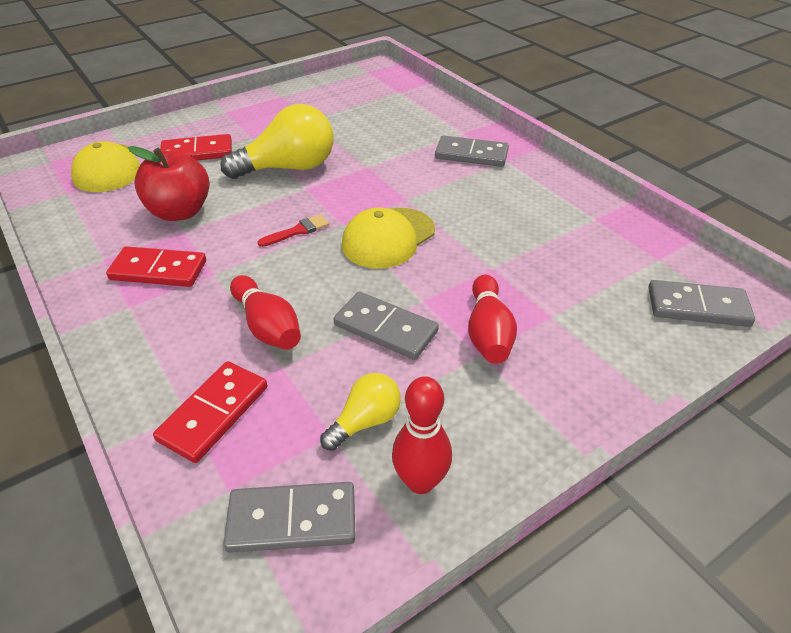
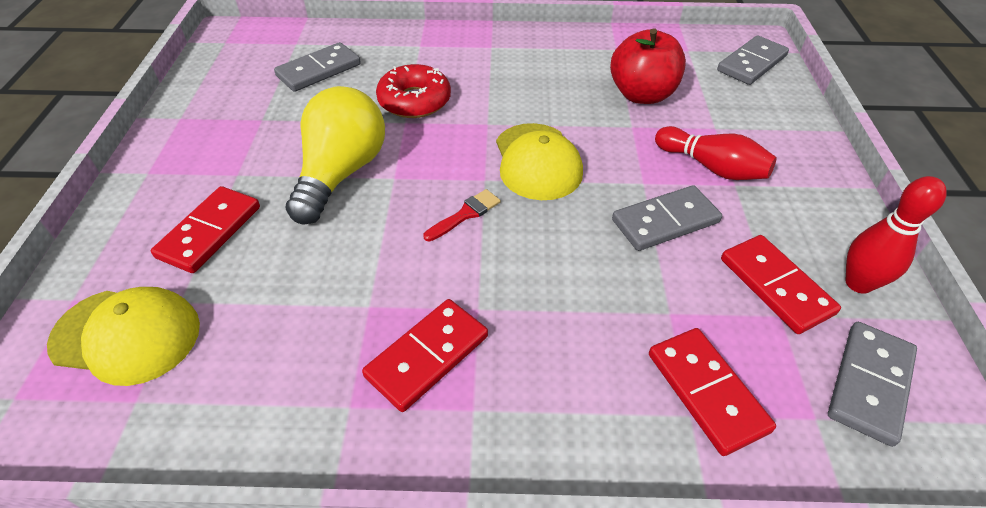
camera: 55 degrees left, 5 degrees up
red apple [128,146,210,221] -> red apple moved to [610,28,686,104]
red bowling pin [230,275,301,350] -> none
red brush [258,214,329,247] -> red brush turned 45 degrees clockwise [423,189,501,241]
yellow light bulb [320,373,401,451] -> red domino [721,235,841,334]
grey domino [435,135,509,167] -> grey domino moved to [274,42,361,92]
none -> red donut [376,64,451,118]

